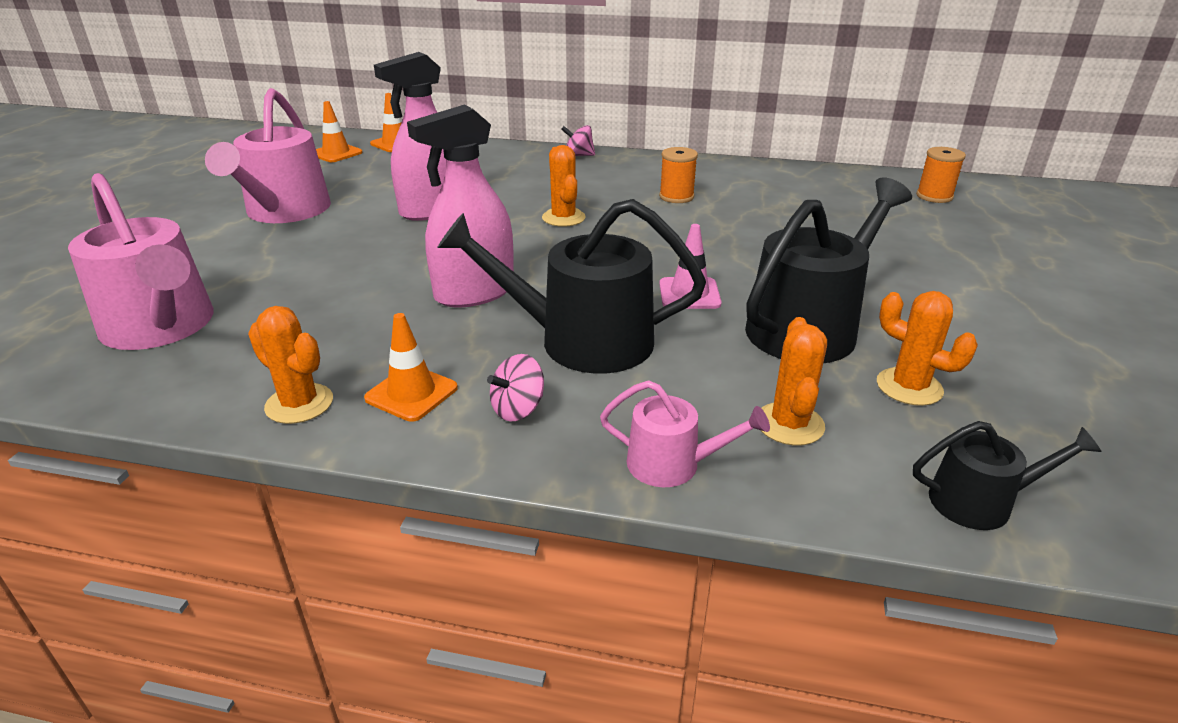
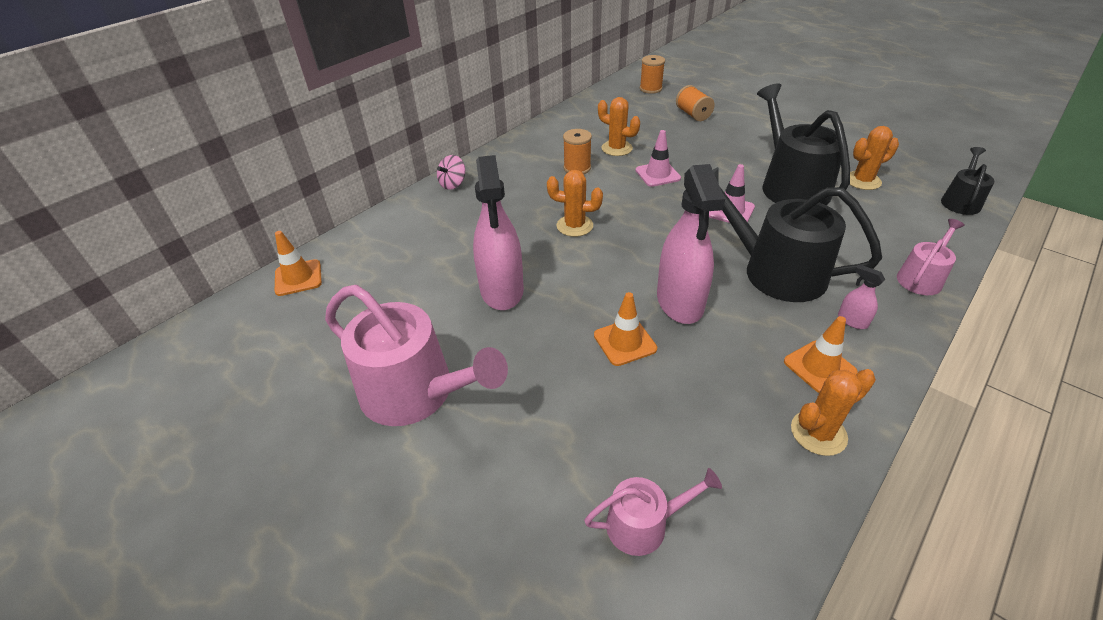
camera: 60 degrees left, 10 degrees up
pink watering can [68,173,214,350] -> pink watering can [584,468,722,556], size x0.52
orange traffic cone [316,101,363,162] -> orange traffic cone moved to [594,292,657,366]
black watering can [437,199,706,374] -> black watering can turned 90 degrees clockwise [713,167,882,302]
pink spinning top [487,354,544,421] -> pink spray bottle [838,265,885,329]
orange cactus [761,317,827,446] -> orange cactus moved to [598,97,640,156]
none -> pink traffic cone [636,130,681,187]
none -> orange spool [676,85,715,121]

